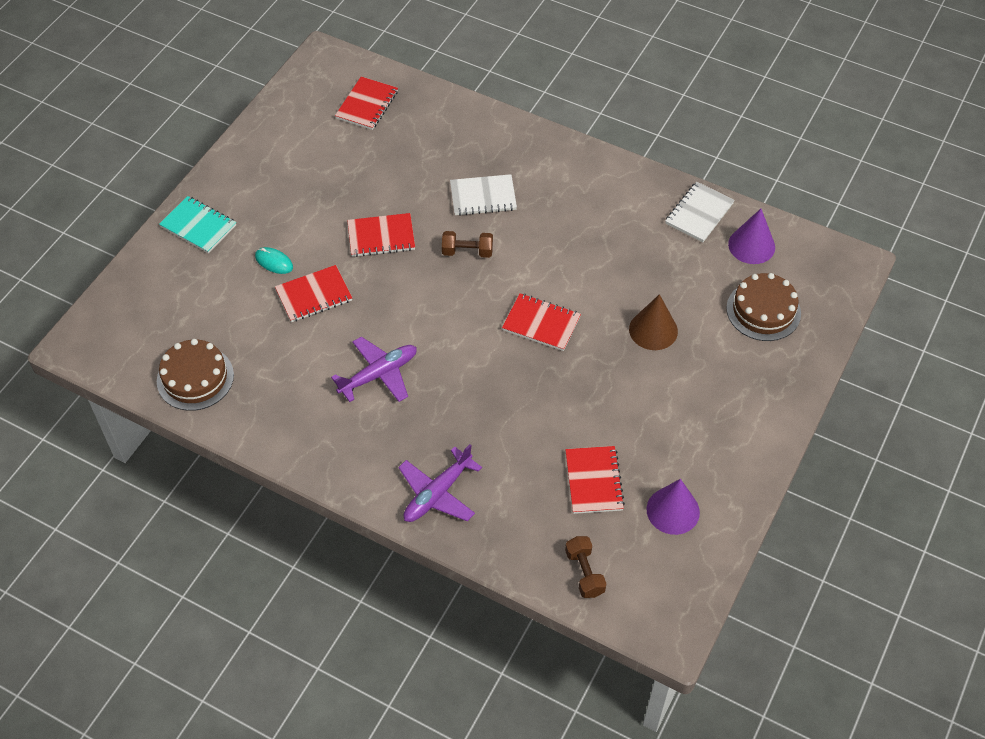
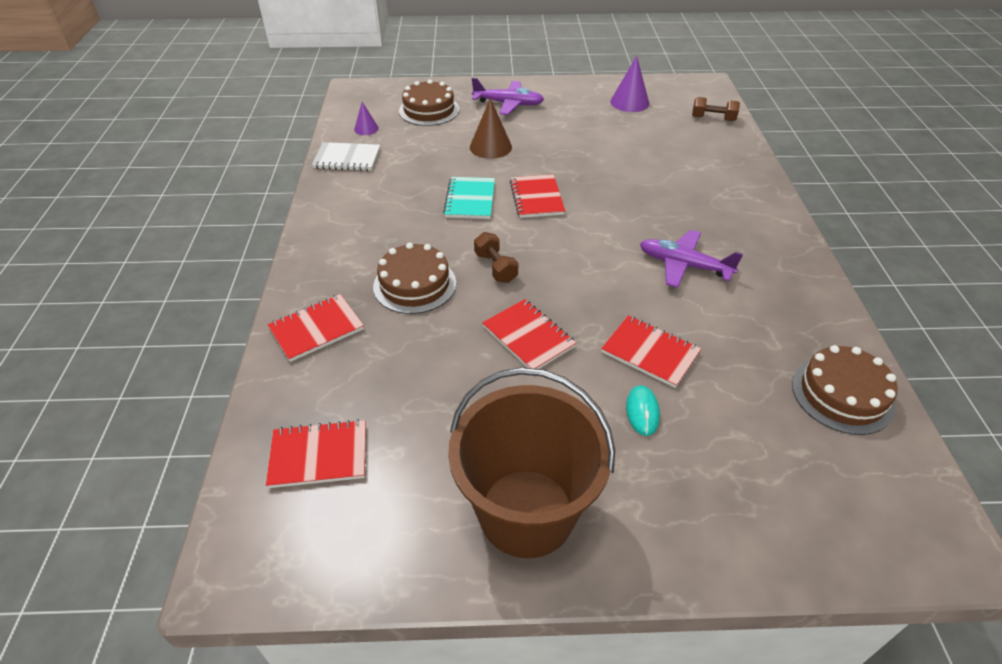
camera: 120 degrees left, 10 degrees down
turquoise notebook [159,196,236,253] -> turquoise notebook moved to [443,177,495,219]
purple plane [398,444,482,522] -> purple plane moved to [472,78,544,115]
white notebook [450,174,517,216] -> brown cake [373,242,456,314]
red notebook [565,446,625,514] -> red notebook moved to [268,294,364,362]
brown dumbbell [565,536,606,598] -> brown dumbbell turned 60 degrees clockwise [692,97,740,121]
purple cone [728,209,775,264] -> purple cone [354,102,379,135], size x0.59
none -> brown bucket [448,367,615,558]

